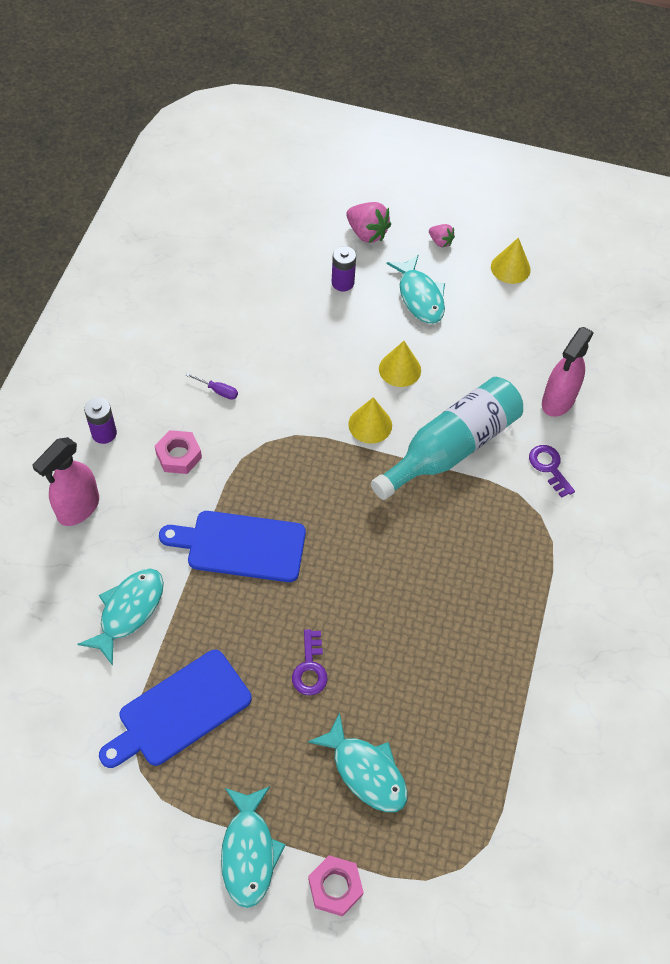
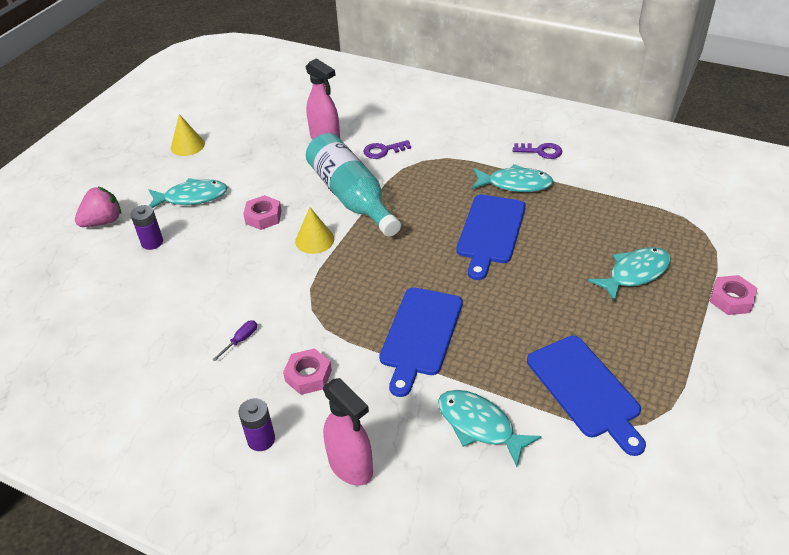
camera: 75 degrees left, 15 degrees down
turquoise fish [221,786,286,908] -> turquoise fish moved to [472,164,553,192]
purple key [292,629,328,696] -> purple key moved to [513,143,562,159]
yellow cone [379,341,421,387] -> pink nut [243,195,282,230]
pink strawberry [429,224,455,247] -> none
none -> blue cutting board [456,195,526,280]

